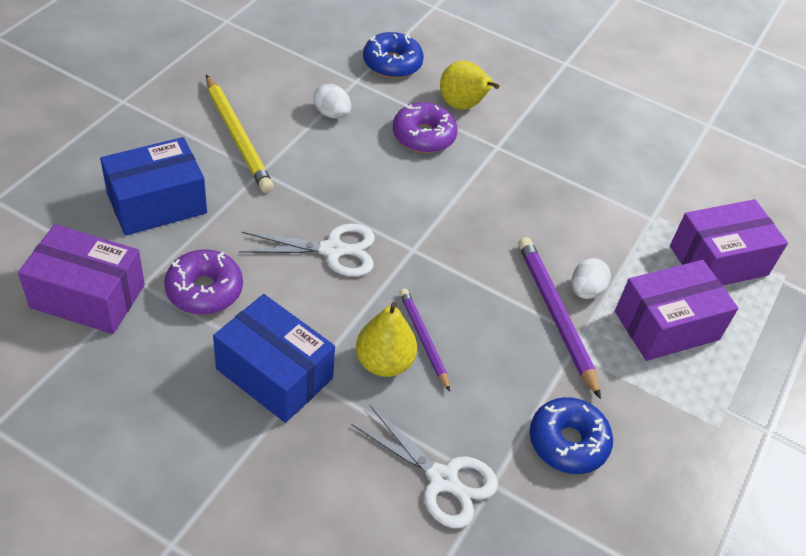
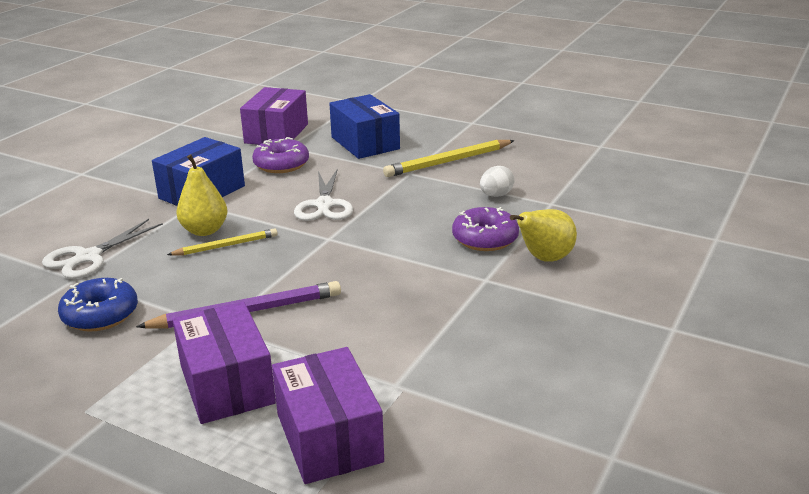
camera: 95 degrees right, 20 degrees down
blue donut [363,32,424,78] -> none
purple pencil [400,288,450,391] -> yellow pencil [167,228,278,256]
white egg [571,258,611,299] -> none

